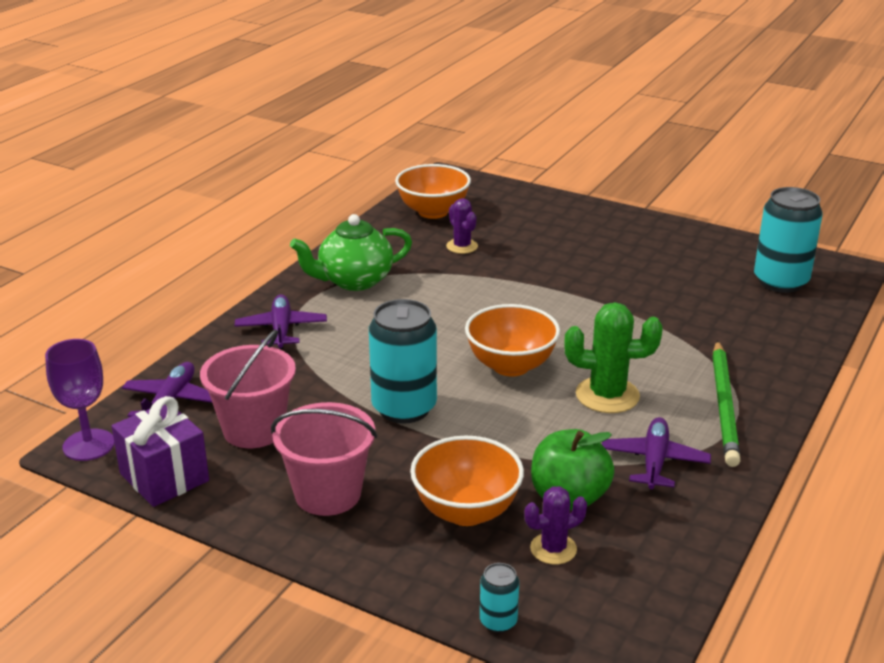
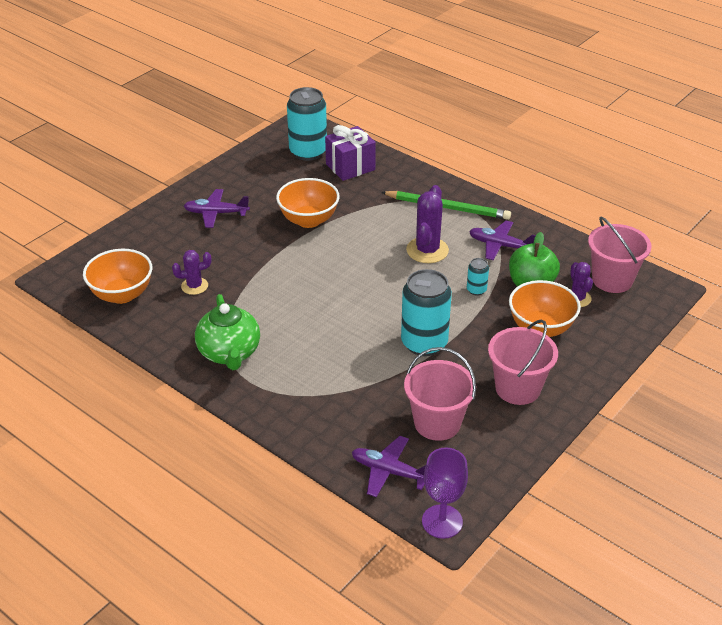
camera: 80 degrees left, 10 degrees up
purple gift [111,396,209,507] -> purple gift moved to [325,125,376,181]
purple plane [235,294,327,349] -> purple plane moved to [184,189,250,228]
orange bowl [465,304,560,377] -> orange bowl moved to [276,178,340,228]
turquoise can [480,563,519,633] -> turquoise can moved to [467,258,489,295]
green cactus [564,302,663,413] -> purple cactus [406,185,449,263]
none -> pink bucket [588,217,652,293]

